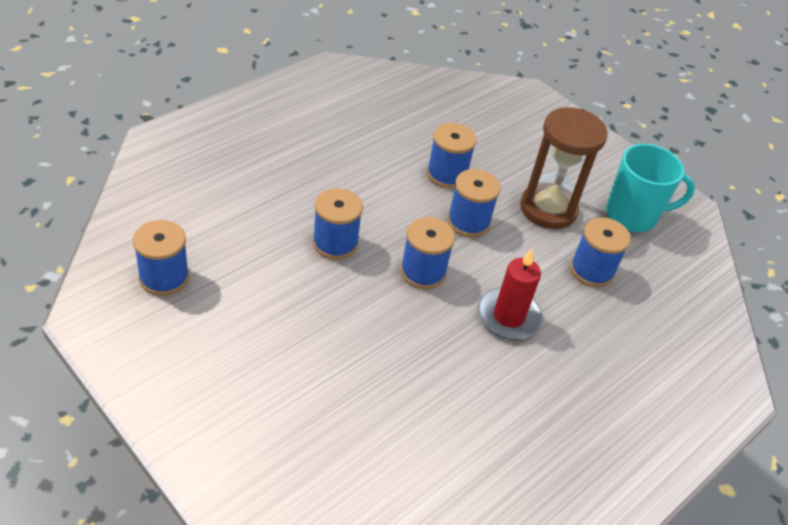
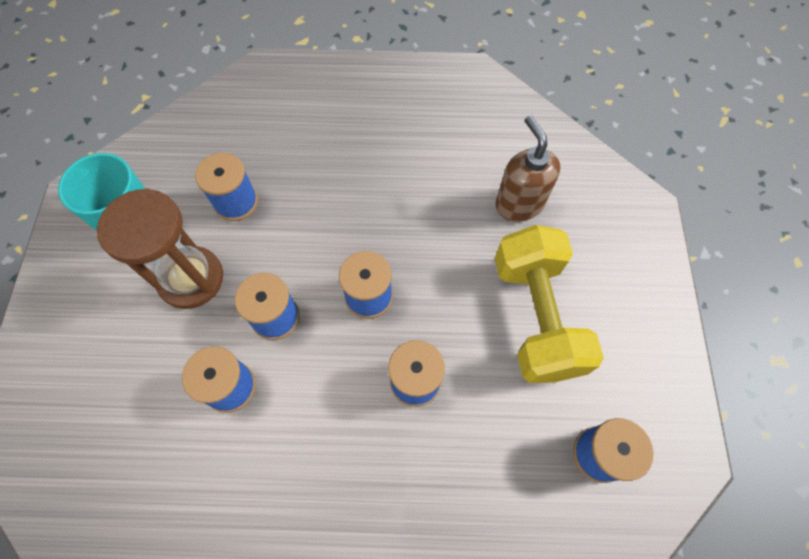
camera: 130 degrees left, 20 degrees up
red candle [478,249,543,339] -> none
none -> brown soap dispenser [495,116,561,222]
none -> yellow dumbbell [495,225,604,383]

